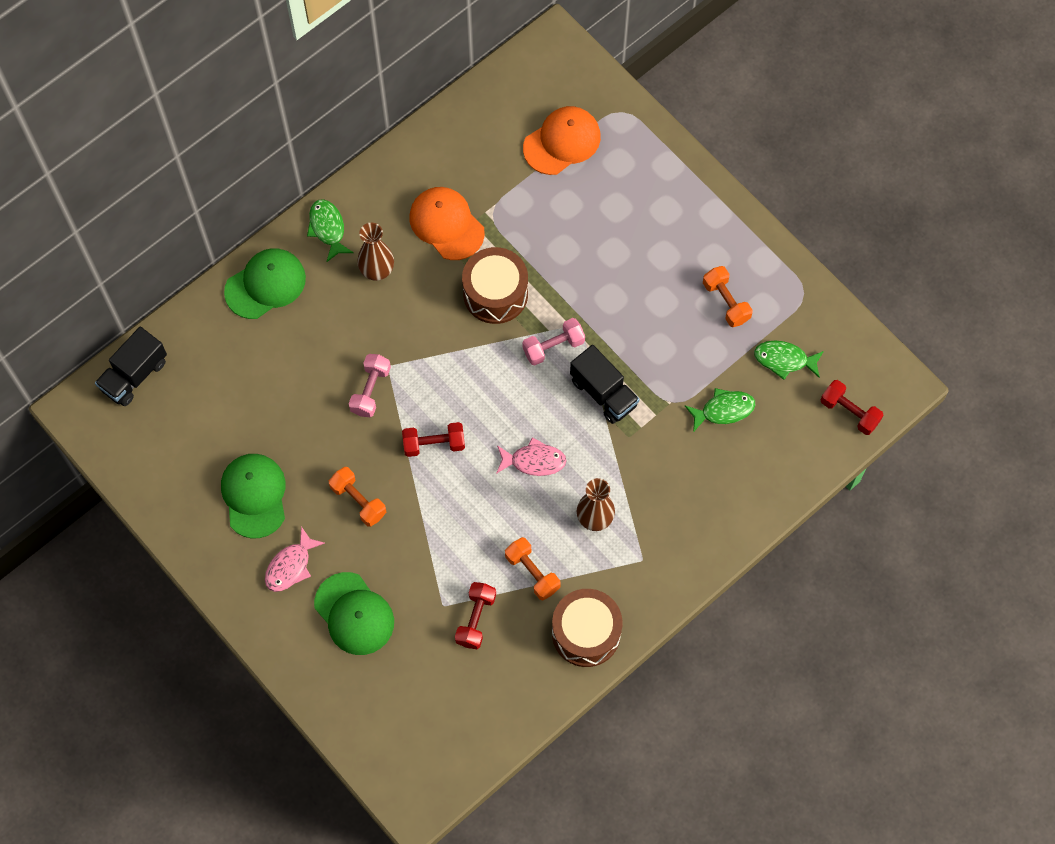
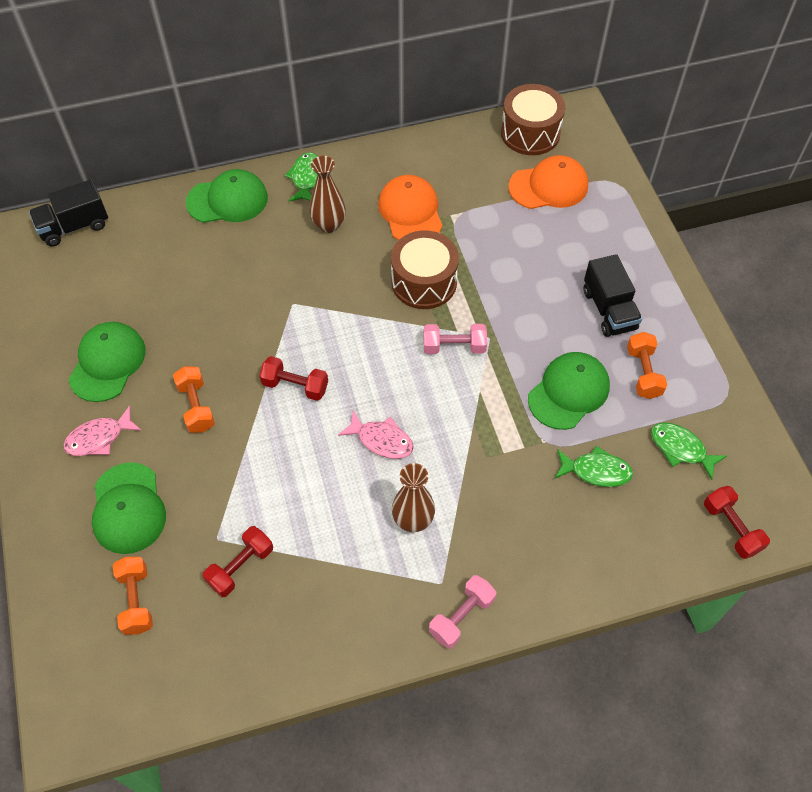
camera: 25 degrees right, 10 degrees down
pink dumbbell [349,354,391,417] -> pink dumbbell moved to [429,575,496,649]
orange dumbbell [505,537,561,600] -> orange dumbbell moved to [113,557,153,635]
brown drum [552,589,623,667] -> brown drum moved to [501,84,565,155]
black truck [570,345,640,424] -> black truck moved to [584,254,642,337]
none -> green cap [528,352,610,430]

